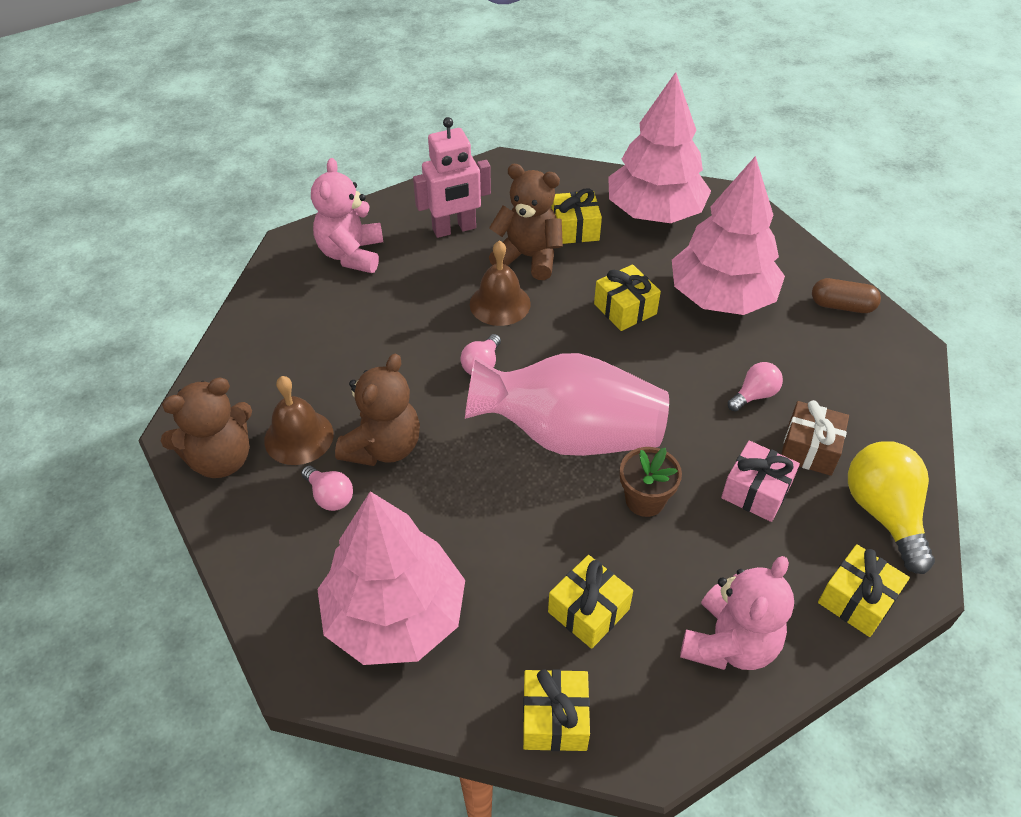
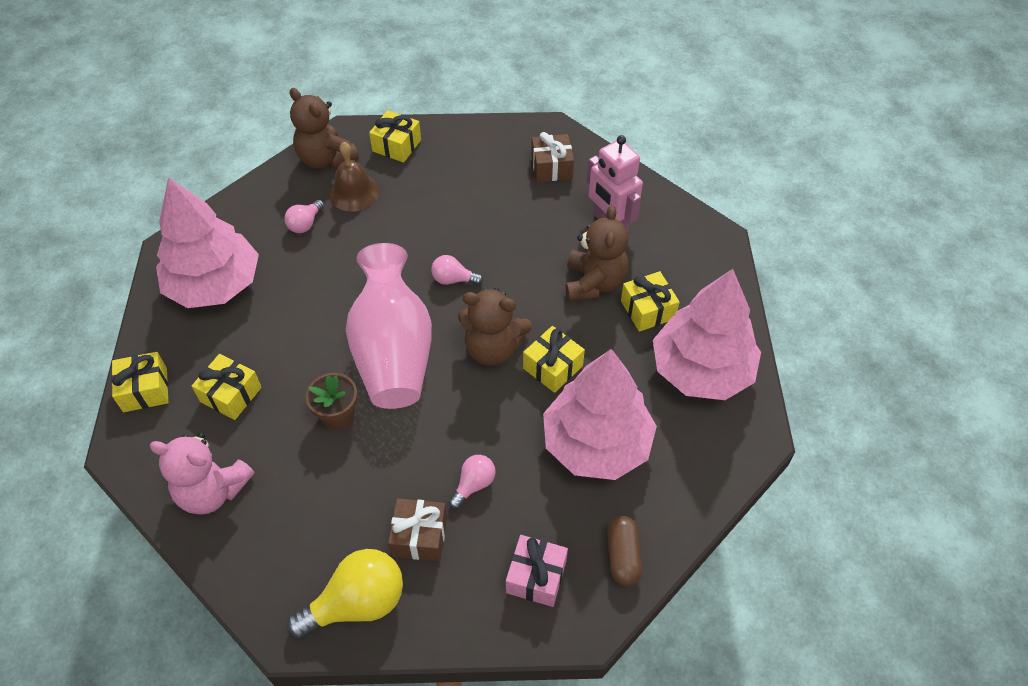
camera: 75 degrees right, 5 degrees up
pink teddy bear [311,158,383,273] -> brown gift [531,132,574,182]
brown teddy bear [335,354,420,466] -> brown teddy bear moved to [458,288,532,366]
brown bell [470,240,531,326] -> none
pink gift [721,441,800,522] -> pink gift moved to [506,535,568,607]
pink light bulb [728,362,783,412] -> pink light bulb turned 90 degrees counterclockwise [449,455,496,509]
yellow gift [818,544,910,637] -> yellow gift moved to [369,110,421,163]

